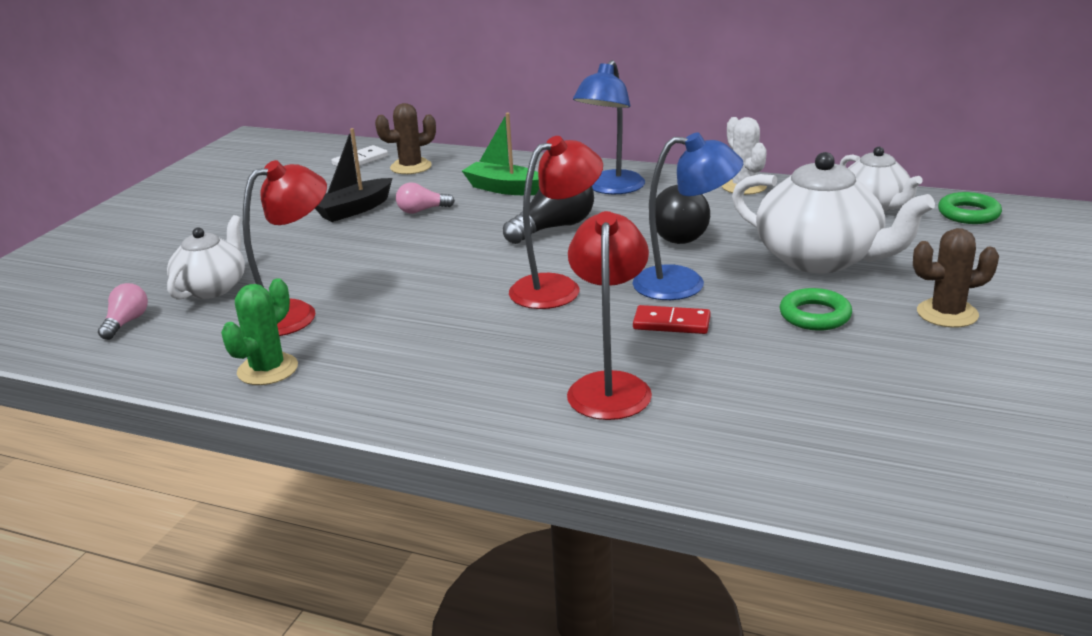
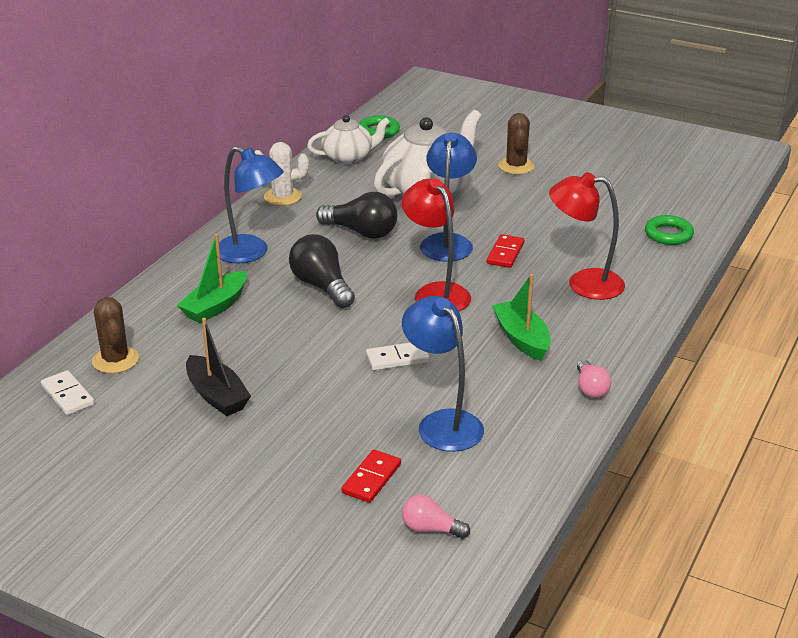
camera: 85 degrees left, 5 degrees up
white teapot [167,215,245,300] -> red domino [341,449,401,503]
green cactus [221,278,298,385] -> none
red lamp [243,160,327,336] -> blue lamp [402,296,484,452]
pink light bulb [396,183,455,214] -> pink light bulb moved to [577,360,611,398]
green ring [780,288,852,331] -> green ring moved to [645,215,694,245]
none -> white domino [366,343,429,370]
none -> green boat [492,274,550,361]

